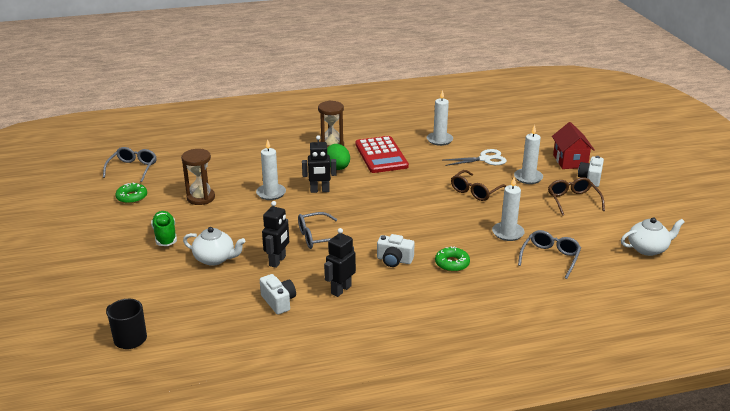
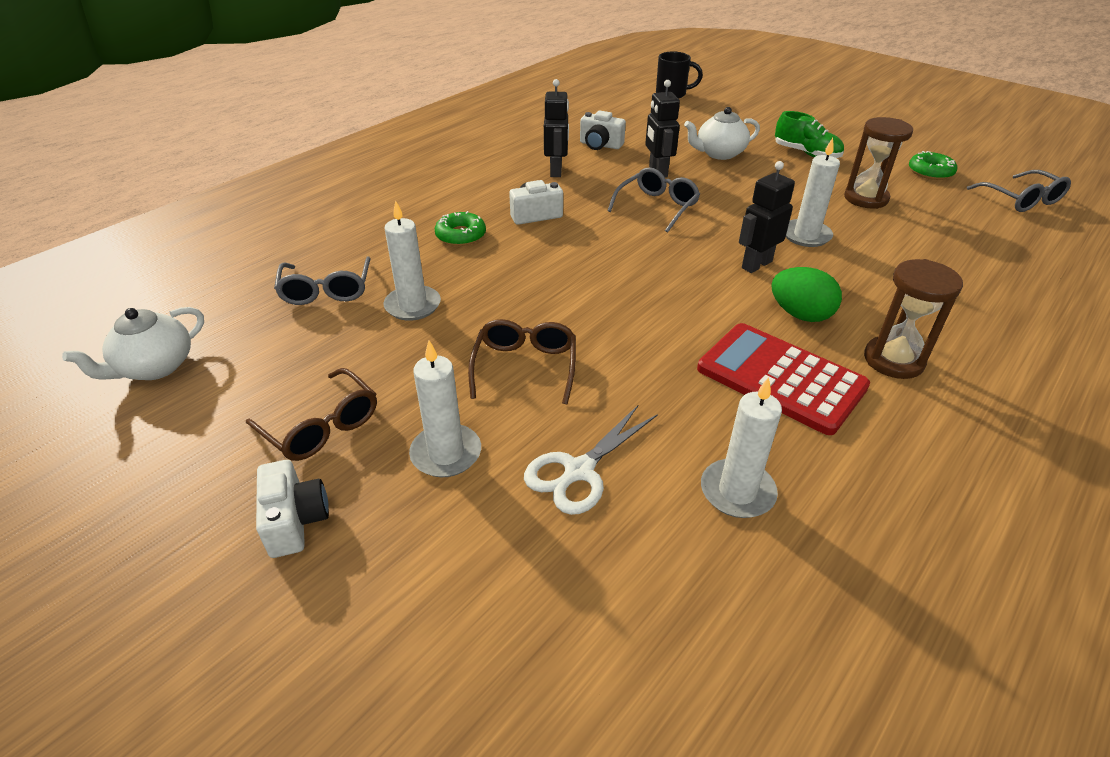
camera: 145 degrees right, 10 degrees up
red house [552,122,595,169] -> none

